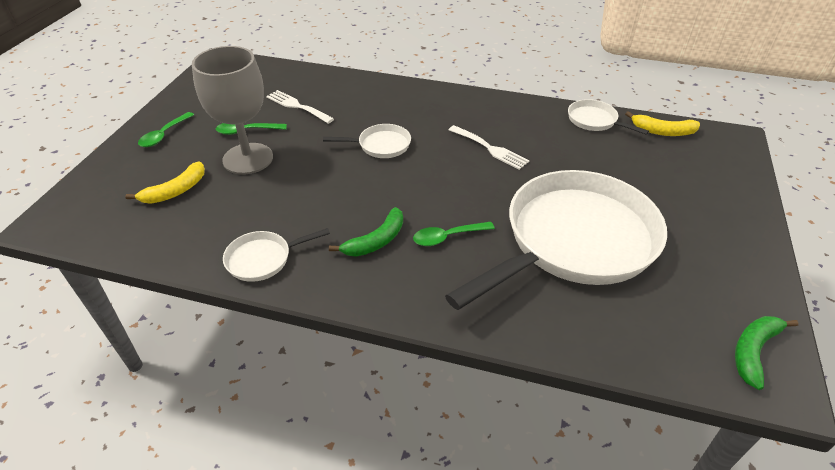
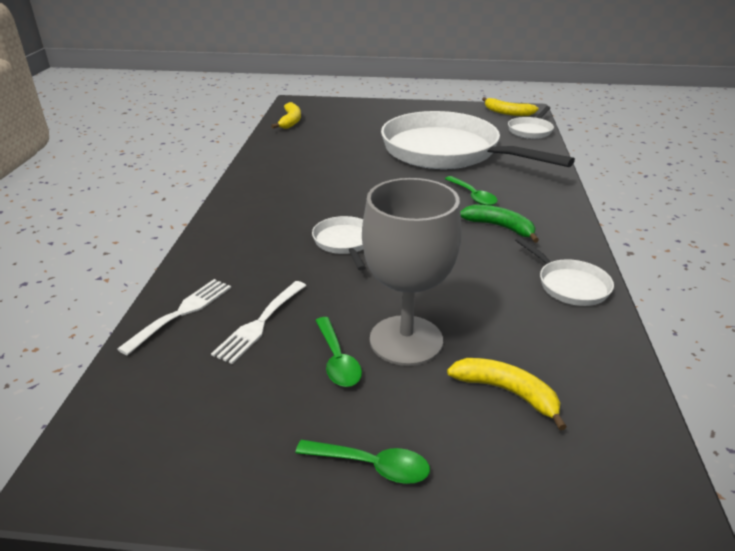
camera: 100 degrees left, 10 degrees down
white fork [449,125,530,170] -> white fork moved to [117,279,231,355]
white pan [568,99,649,135] -> white pan moved to [508,106,554,139]
green banana [735,316,798,390] -> yellow banana [482,97,539,116]

